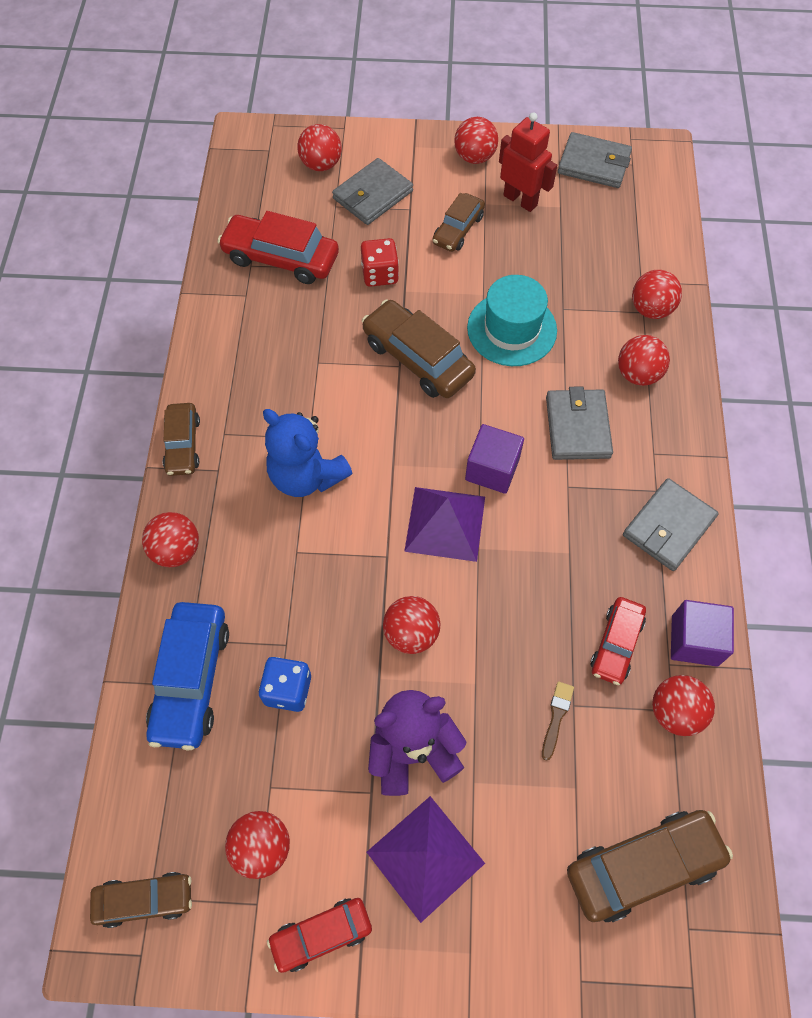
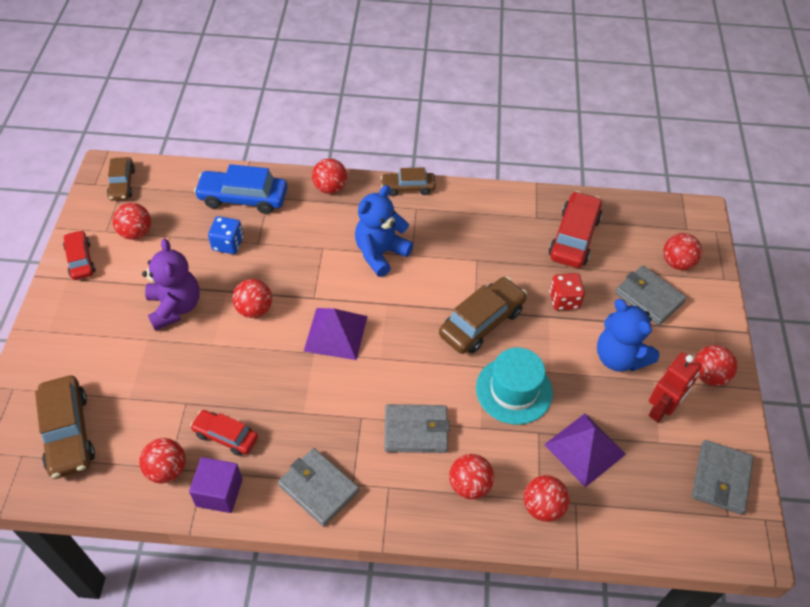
camera: 90 degrees right, 10 degrees down
purple pyramid [367,796,485,923] -> purple pyramid moved to [544,414,626,487]
brown car [432,193,485,252] -> blue teddy bear [597,299,660,372]
purple cube [465,424,524,494] -> none
brown brush [542,681,574,761] -> none

